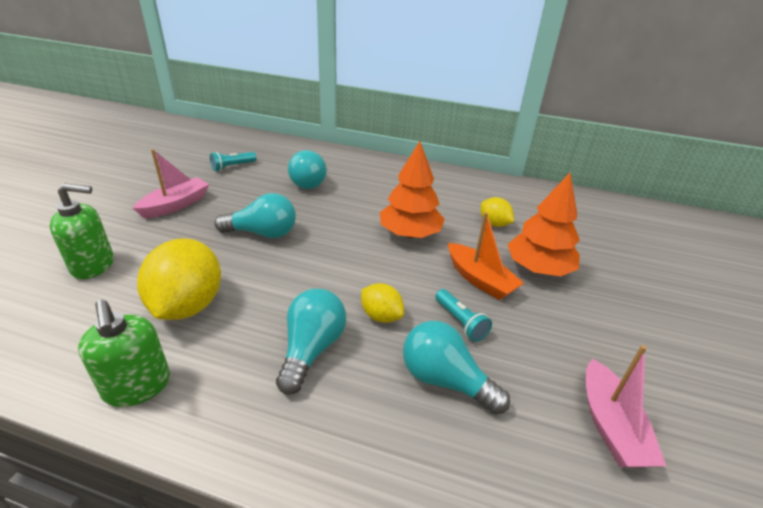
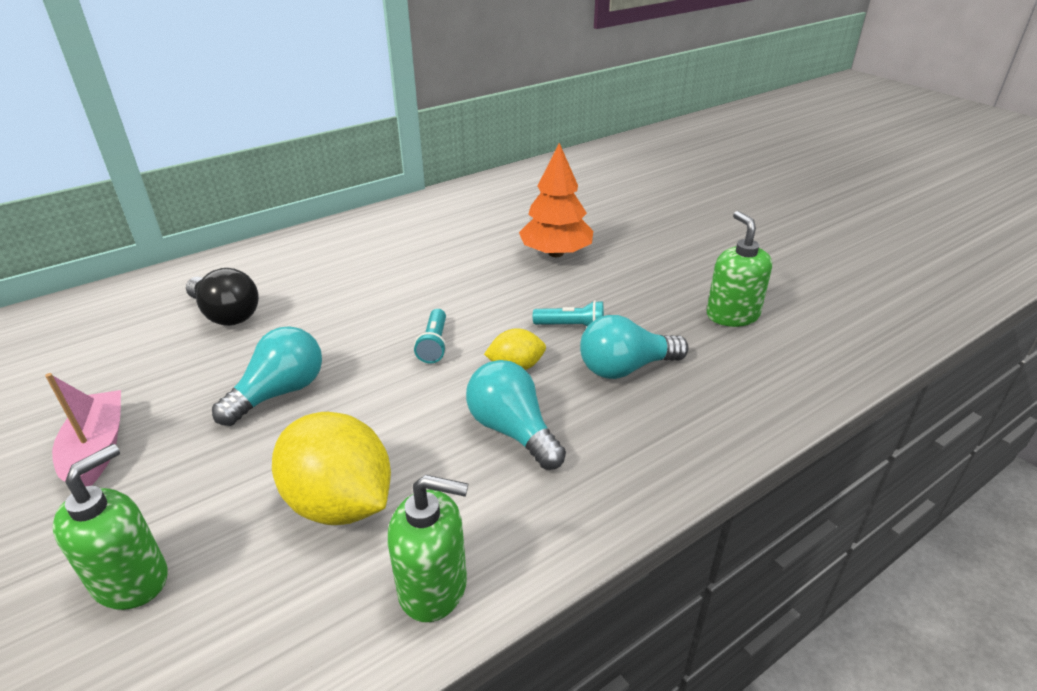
camera: 50 degrees left, 0 degrees up
turquoise flashlight [210,152,256,171] -> turquoise flashlight moved to [414,309,447,364]
turquoise light bulb [288,150,327,189] -> black light bulb [186,268,259,326]
orange tree [380,141,445,238] -> none
orange boat [448,212,524,300] -> none
yellow lemon [481,197,514,227] -> none
pink boat [586,345,666,467] -> green soap dispenser [707,211,772,327]

